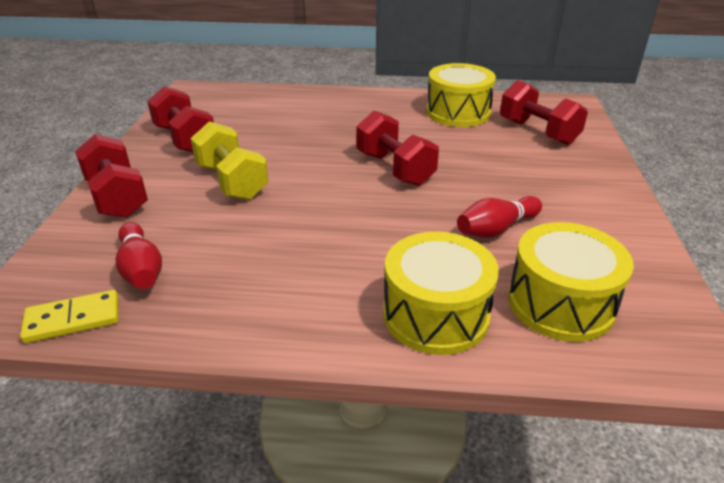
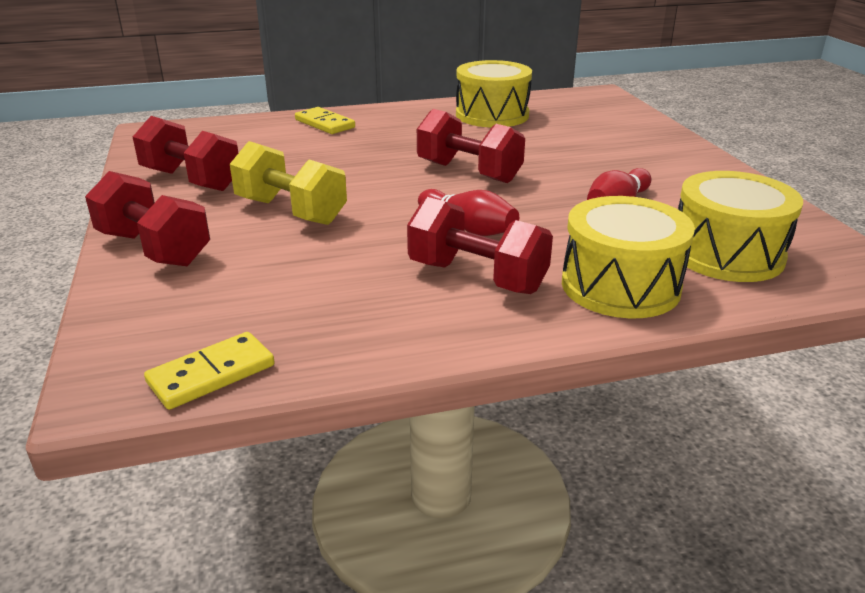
camera: 20 degrees left, 5 degrees down
red bowling pin [116,222,162,289] -> red bowling pin moved to [418,189,519,236]
red dumbbell [500,80,588,145] -> red dumbbell moved to [407,197,553,294]
none -> yellow domino [295,107,355,134]

